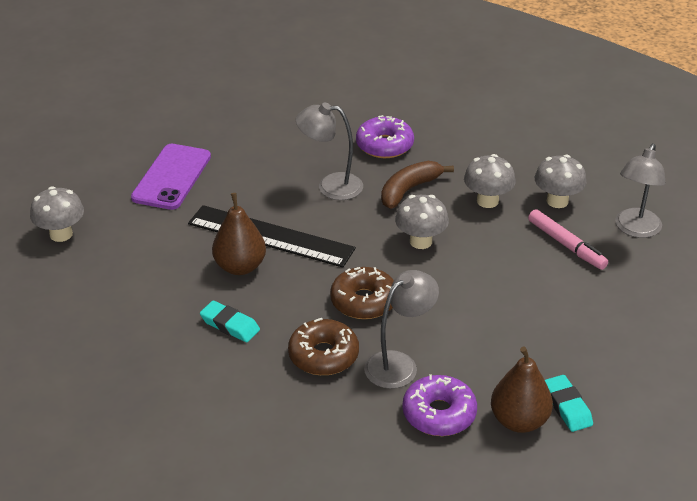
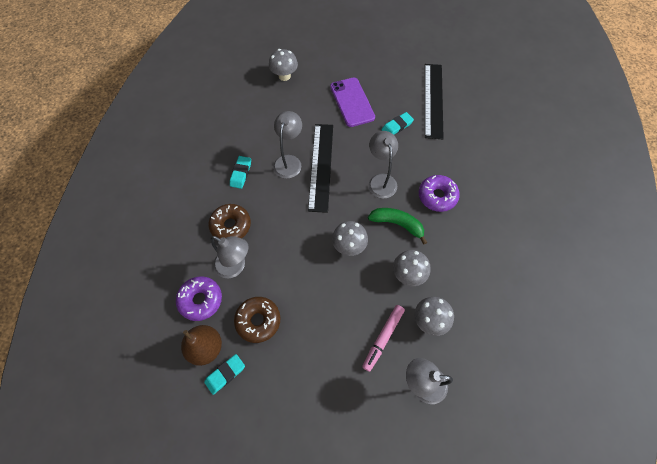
camera: 70 degrees right, 25 degrees up
purple phone [131,144,211,210] -> purple phone turned 75 degrees clockwise [330,77,375,127]
brown pear [212,193,266,275] -> grey lamp [273,111,302,179]
brown donut [330,267,394,319] -> brown donut moved to [234,297,281,343]
brown banana [381,161,454,209] -> green banana [368,208,428,244]
none -> turquoise eraser [382,112,414,135]
none -> black ruler [425,64,444,139]

